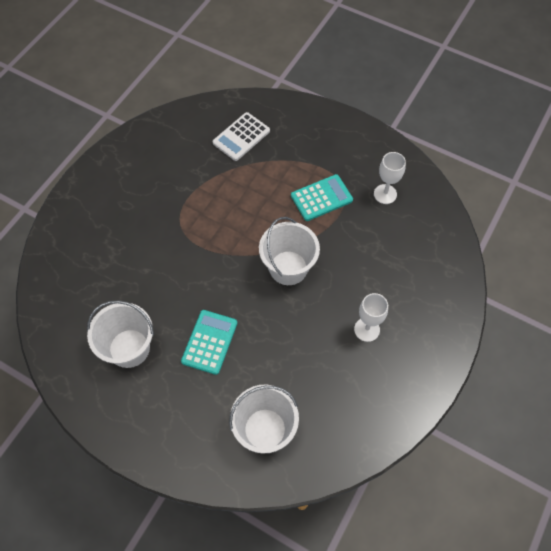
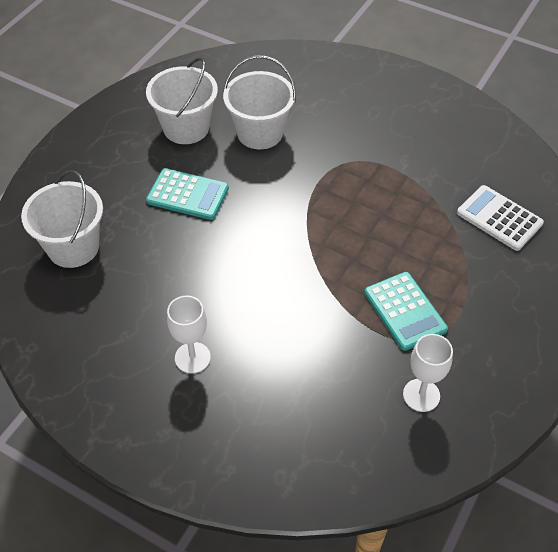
camera: 90 degrees right, 10 degrees down
white bucket [259,217,320,285] -> white bucket moved to [223,56,296,149]

